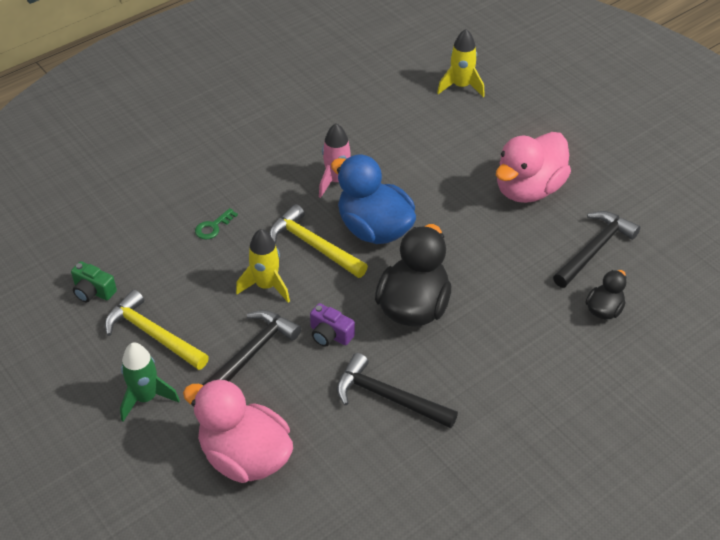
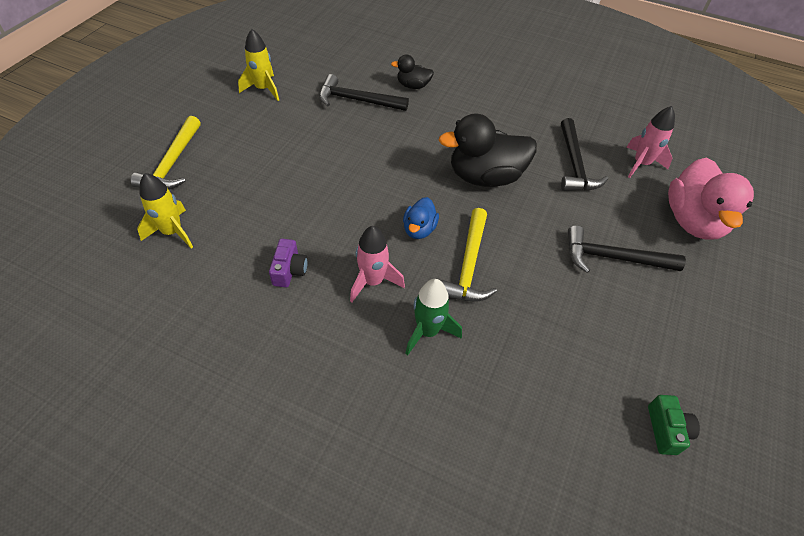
camera: 120 degrees left, 5 degrees up
yellow hammer [105,290,209,370] -> yellow hammer moved to [131,116,201,189]
green rocket [120,342,180,422] -> green rocket moved to [405,279,462,356]
green key [195,208,238,240] -> none
yellow rocket [236,229,290,303] -> yellow rocket moved to [238,29,279,101]
purple camera [310,303,355,347] -> purple camera moved to [269,239,308,287]
blue duck [331,155,416,244] -> blue duck [403,197,439,239], size x0.51
pink duck [496,132,571,203] -> none
none -> pink rocket [626,106,675,178]

